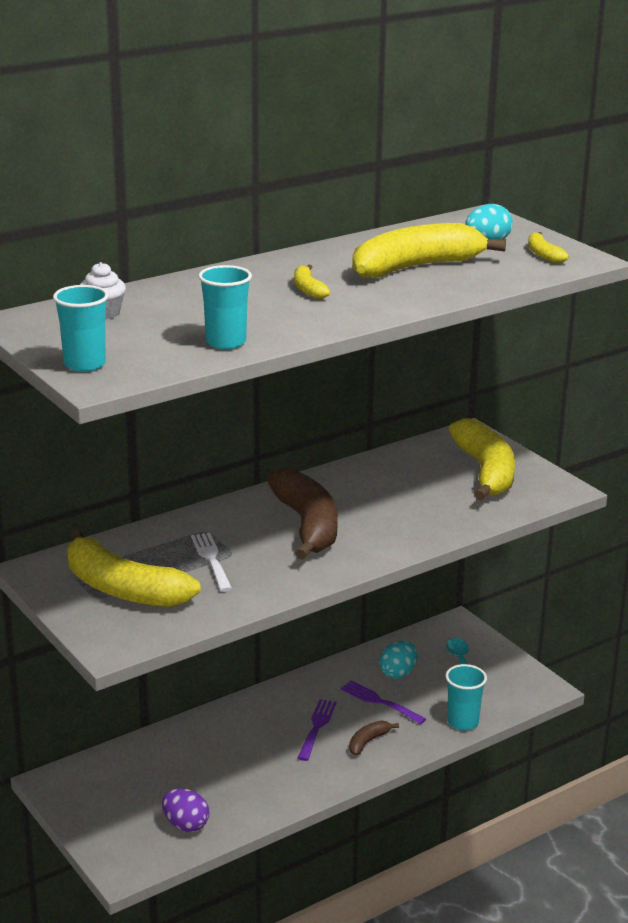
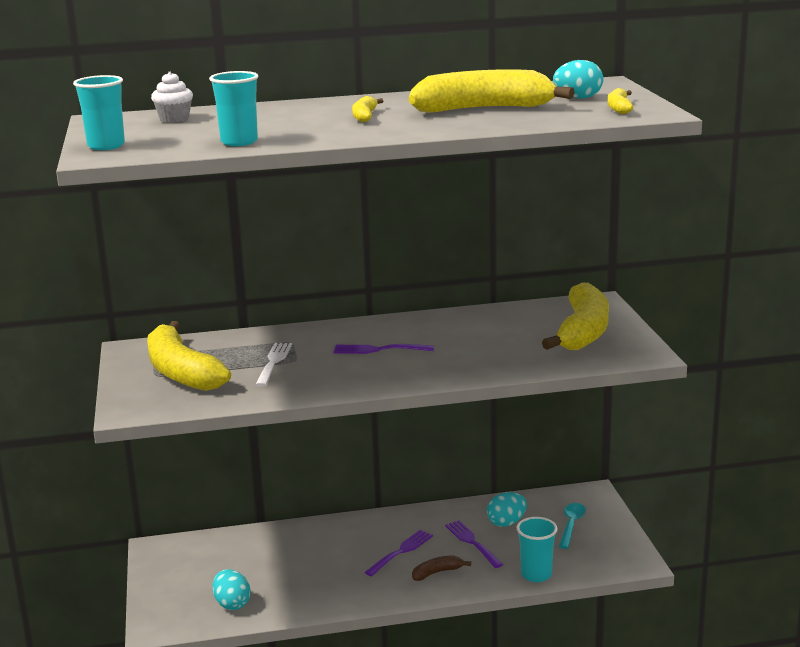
camera: 25 degrees right, 5 degrees down
purple egg [162,788,209,832] -> turquoise egg [212,569,251,610]
brown banana [266,468,338,560] -> purple fork [334,344,434,354]

